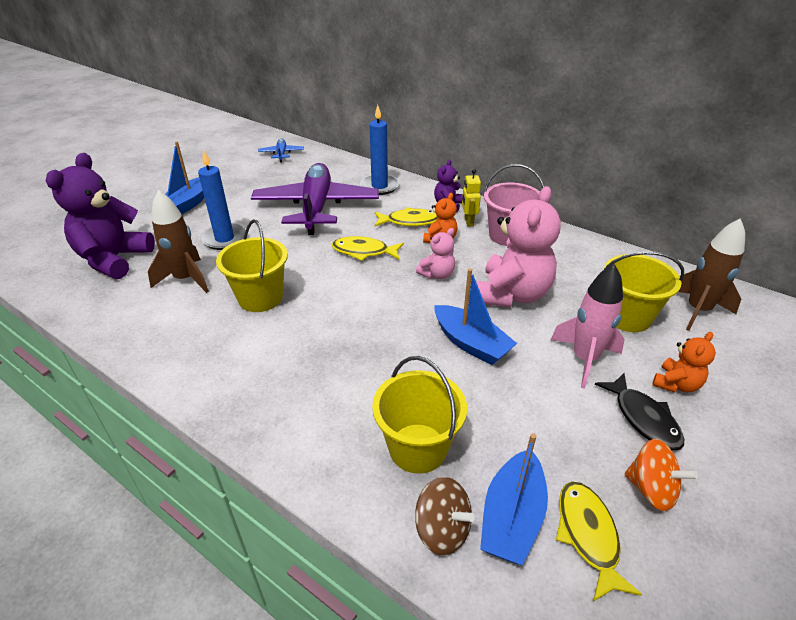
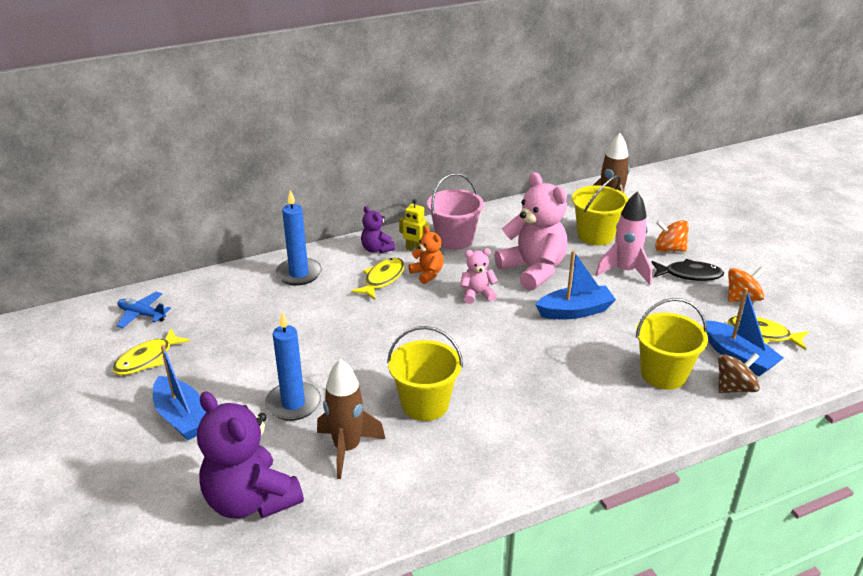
camera: 60 degrees left, 5 degrees down
purple plane [251,163,379,235] -> none
yellow fish [332,236,404,261] -> yellow fish moved to [112,329,190,375]
pink teddy bear [416,228,455,279] -> pink teddy bear turned 90 degrees counterclockwise [460,248,498,304]
orange teddy bear [652,332,716,393] -> orange spinning top [655,220,689,252]

